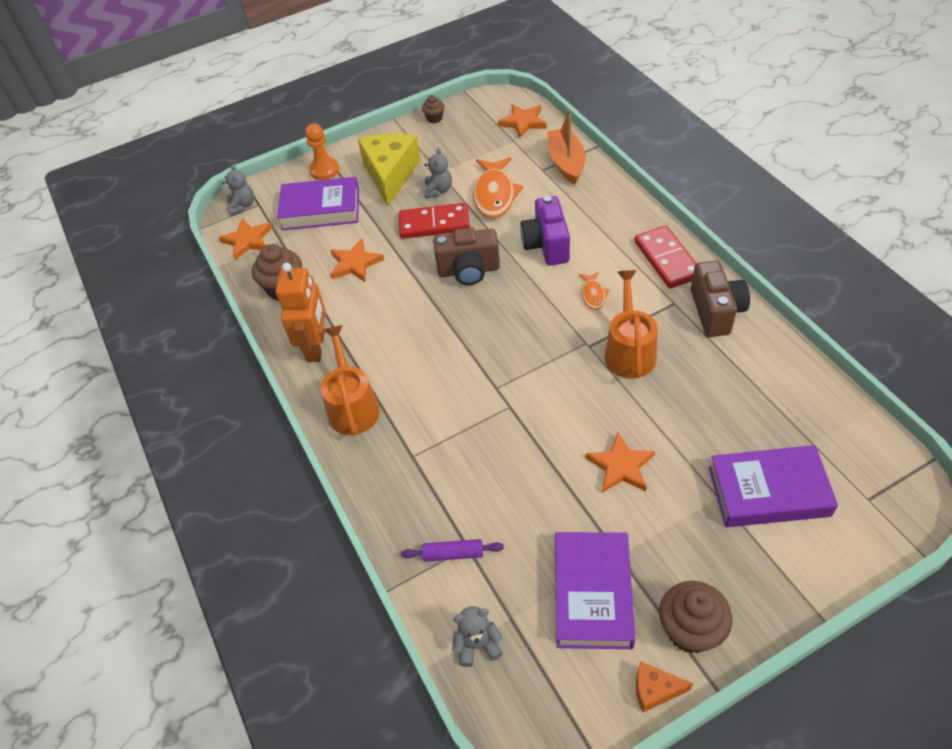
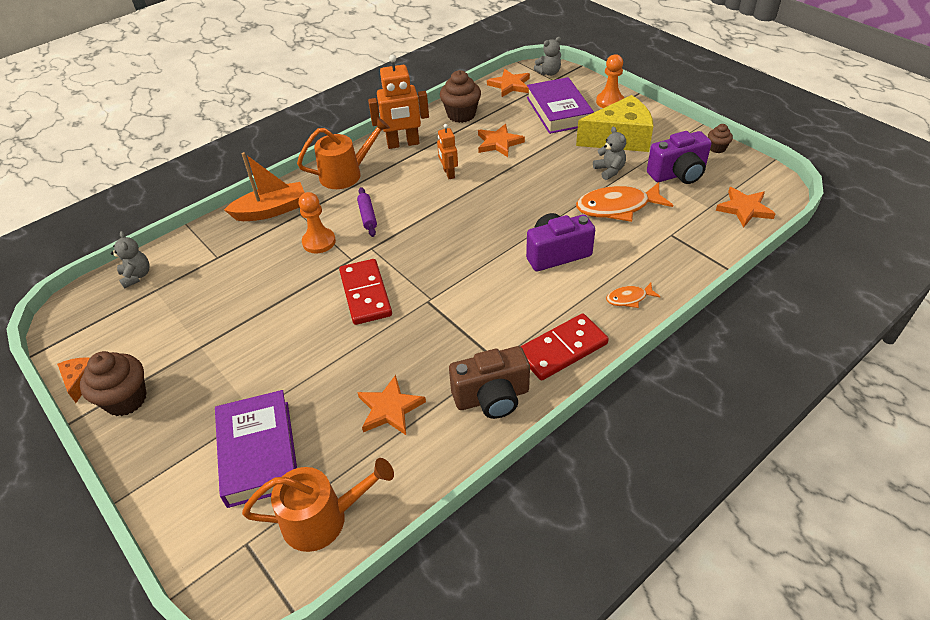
camera: 75 degrees right, 5 degrees down
red domino [399,203,470,239] -> red domino moved to [339,259,392,325]
purple rolling pin [401,539,504,562] -> purple rolling pin moved to [357,187,377,237]
grey teddy bear [424,148,452,198] -> grey teddy bear turned 105 degrees counterclockwise [593,127,626,180]
brown camera [433,227,500,285] -> none
orange boat [547,108,586,184] -> orange boat moved to [224,152,305,221]
purple book [555,532,635,649] -> none
orange fish [579,272,610,310] -> orange fish moved to [606,283,661,308]
orange star [586,432,655,493] -> orange star moved to [357,375,426,435]
orange watering can [605,270,658,379] -> orange watering can moved to [242,458,394,552]
none -> orange pawn [299,192,336,253]
none -> orange robot [437,124,458,179]
none -> purple camera [647,131,712,184]

